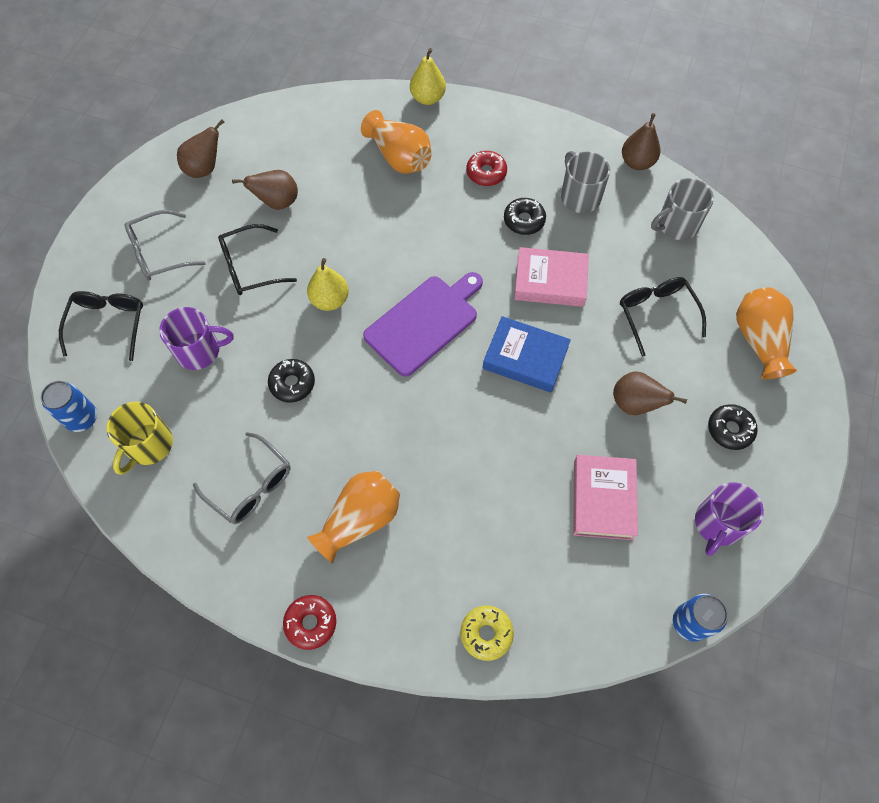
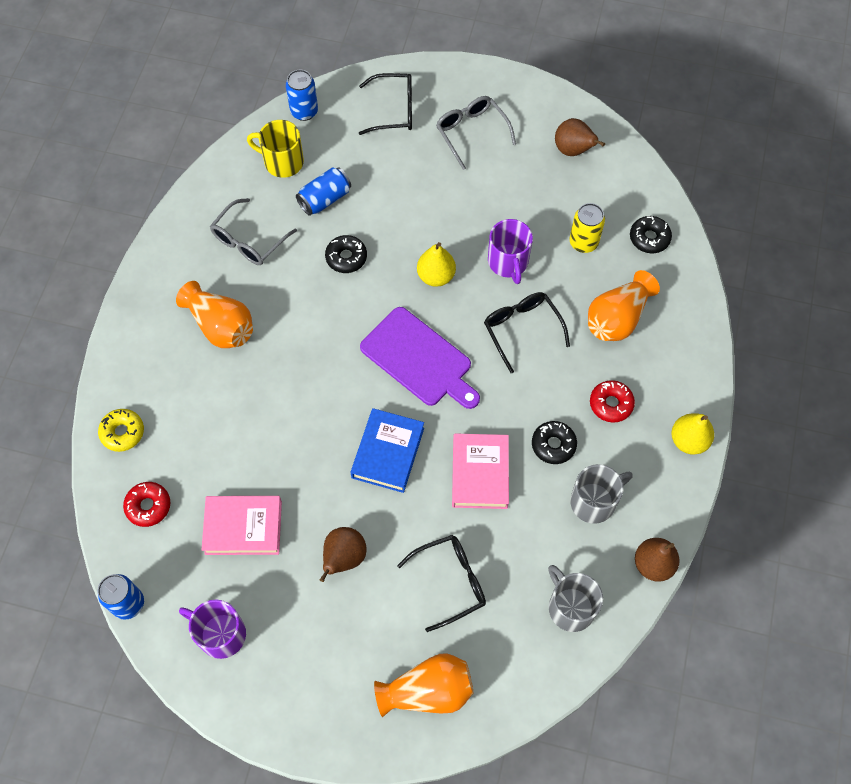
camera: 85 degrees right, 0 degrees up
purple mug [159,307,233,370] -> purple mug moved to [488,219,533,284]
black glasses [218,224,297,295] -> black glasses moved to [484,292,570,373]
brown pear [232,170,298,210] -> none
red donut [283,595,336,650] -> red donut moved to [123,482,170,527]
yellow pear [410,48,446,105] -> yellow pear moved to [671,413,714,455]
black donut [708,404,758,450] -> black donut moved to [630,216,672,253]
none -> blue can [296,167,351,216]
none -> yellow can [570,203,605,253]

